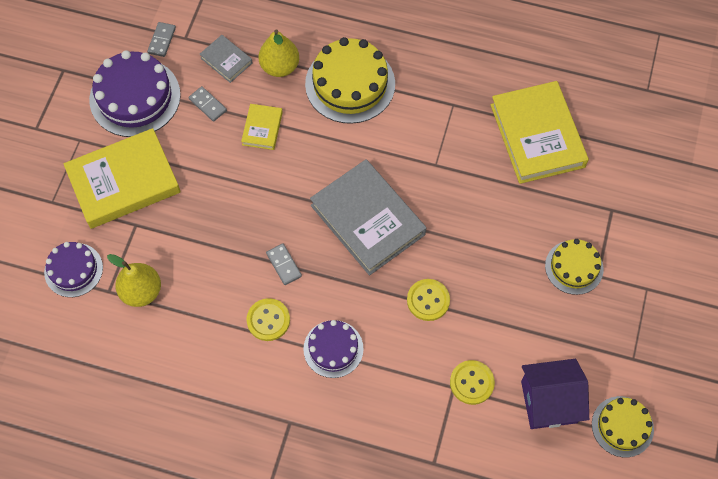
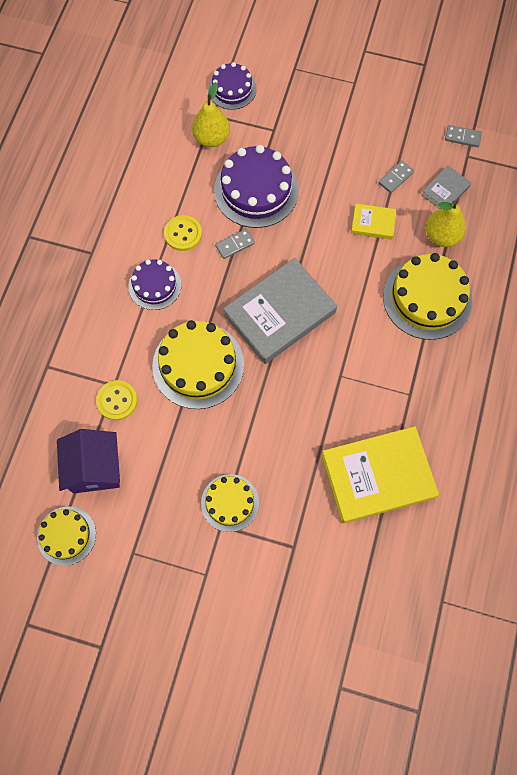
camera: 90 degrees right, 5 degrees up
yellow book [64,128,181,229] -> none
purple cake [89,50,181,137] -> purple cake moved to [214,145,299,228]
yellow button [407,279,450,321] -> yellow cake [152,320,244,409]

